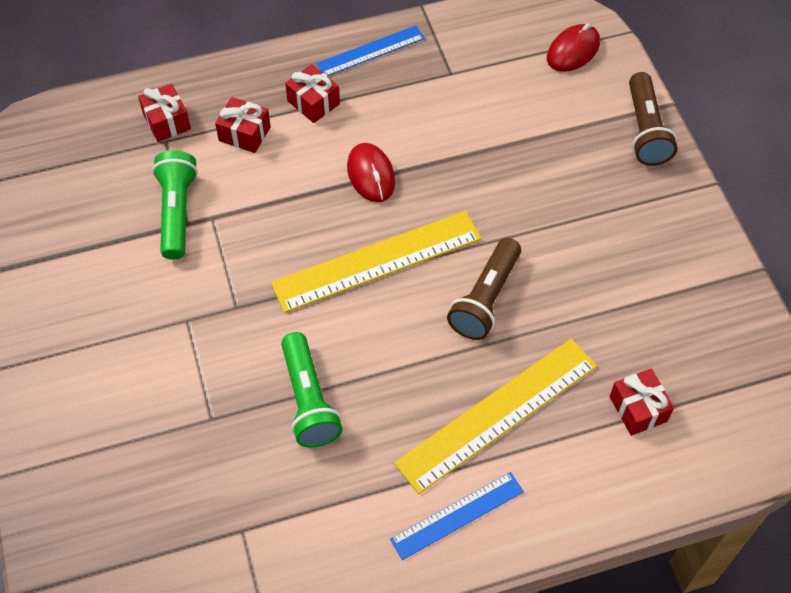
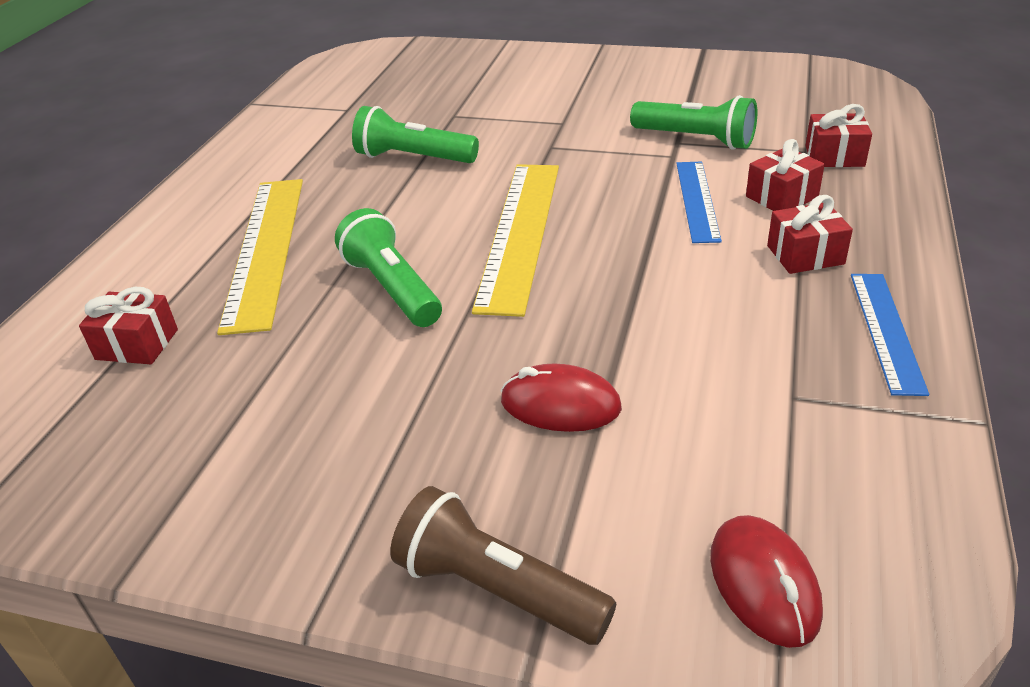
camera: 125 degrees right, 20 degrees down
red mouse [347,143,395,202] -> red mouse moved to [501,364,622,432]
blue ruler [390,472,524,560] -> blue ruler moved to [676,162,722,243]
brown flashlight [447,238,521,340] -> green flashlight [335,208,442,327]

